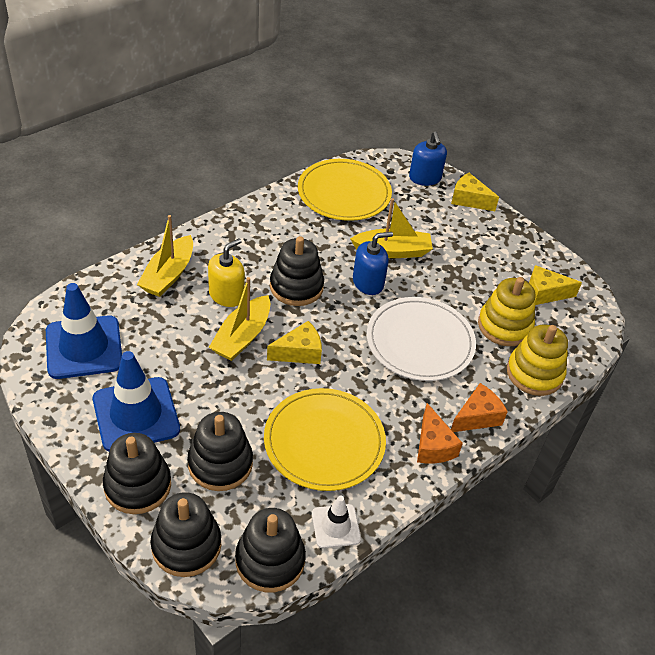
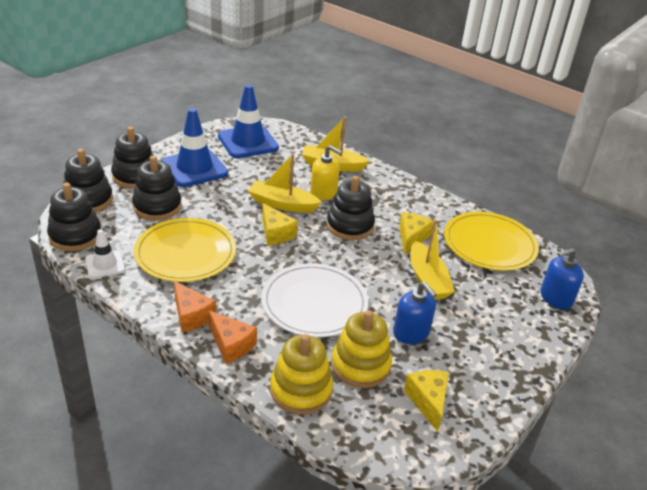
camera: 80 degrees right, 10 degrees down
blue soap dispenser [353,232,393,295] -> blue soap dispenser moved to [393,282,437,344]
orange cheese [417,403,463,463] -> orange cheese turned 105 degrees counterclockwise [174,281,216,332]
yellow cheese [451,173,499,211] -> yellow cheese moved to [399,212,434,255]

